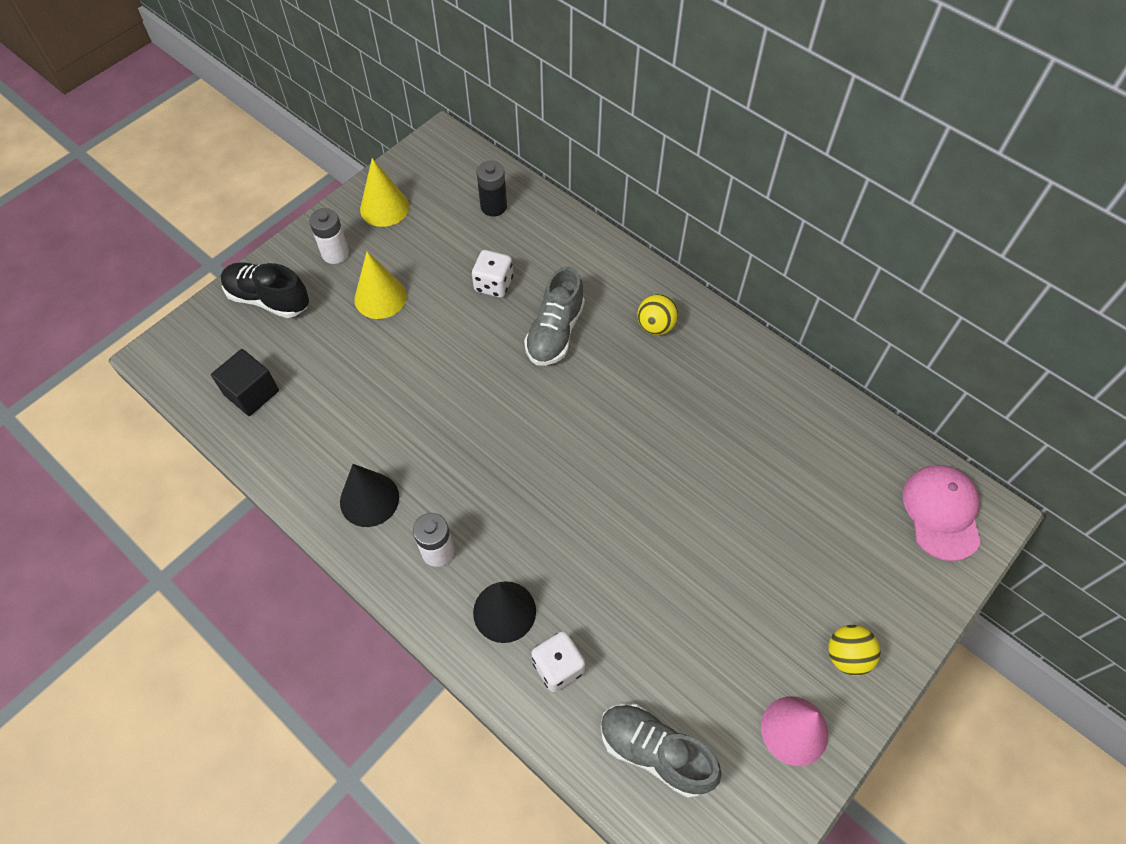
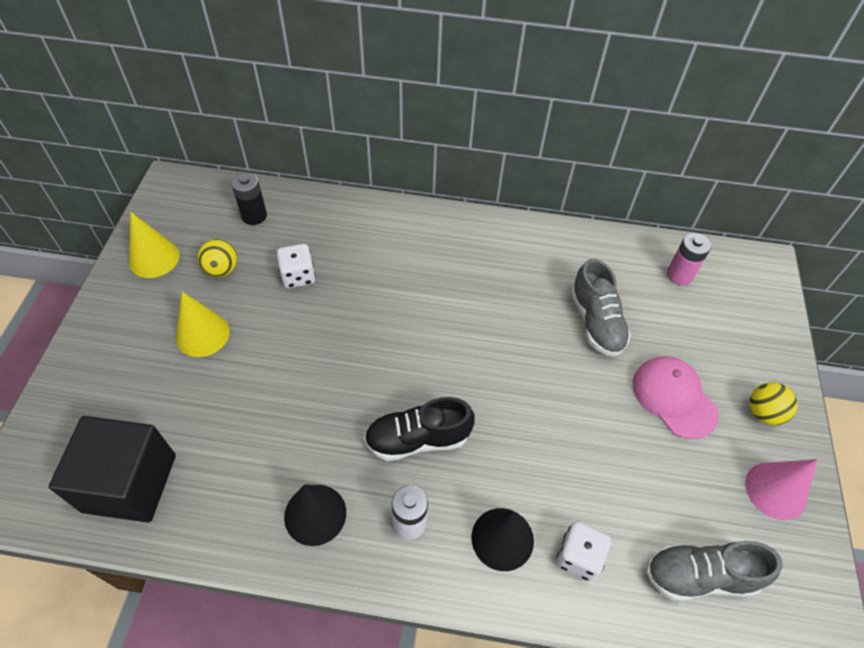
camera: 35 degrees left, 5 degrees down
black cube [211,349,279,416] -> black cube [49,416,176,522], size x1.65
black shoe [221,262,309,318] -> black shoe moved to [364,397,475,461]
white battery [309,208,349,264] -> none
grey shoe [524,267,585,366] -> grey shoe moved to [571,259,631,357]
yellow ball [638,294,678,335] -> yellow ball moved to [198,239,237,277]
pink cap [903,465,981,561] -> pink cap moved to [633,356,719,439]
none -> pink battery [667,233,711,285]

